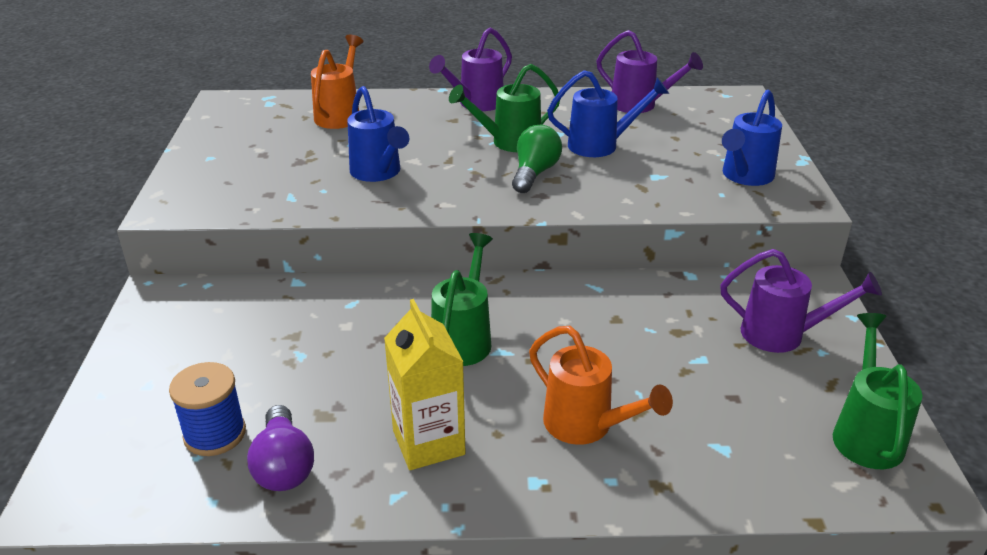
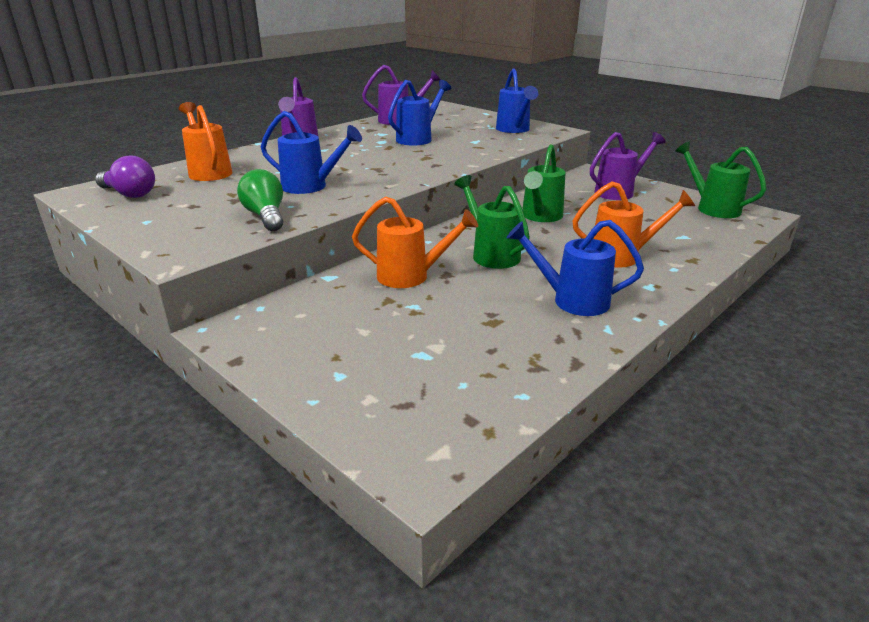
camera: 45 degrees left, 5 degrees down
blue spool [169,362,246,456] -> none
purple light bulb [247,405,314,491] -> purple light bulb moved to [95,155,155,198]
yellow carton [384,299,466,470] -> blue watering can [507,220,644,316]
green watering can [449,64,560,152] -> green watering can moved to [522,144,566,222]
green light bulb [512,125,562,193] -> green light bulb moved to [237,169,283,231]
none -> orange watering can [352,196,478,288]

